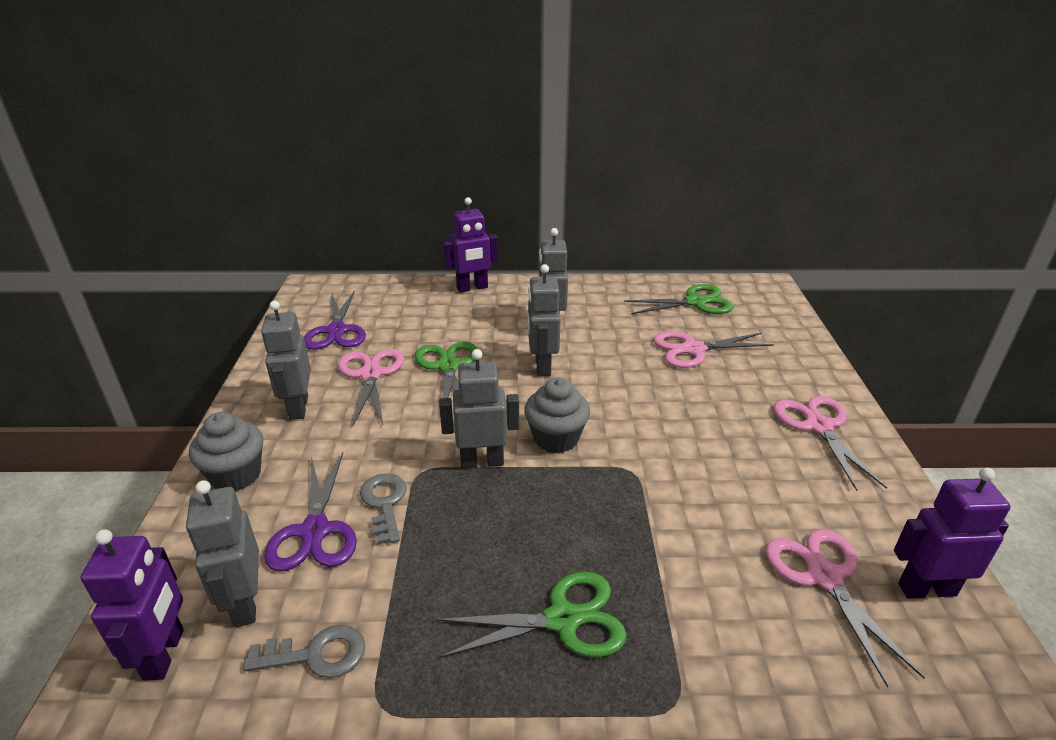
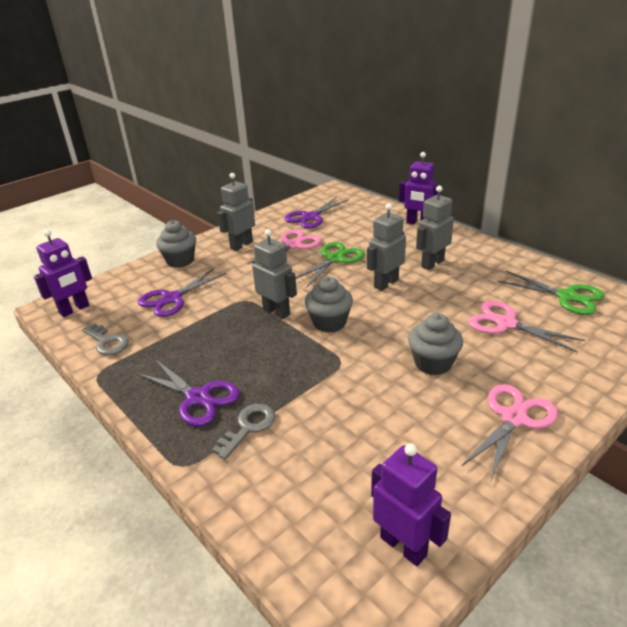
camera: 50 degrees right, 0 degrees up
grey robot [186,480,259,627] -> none
grey key [360,473,407,545] -> grey key moved to [212,404,275,459]
green scissors [435,572,627,658] -> purple scissors [136,359,240,427]
pink scissors [765,529,925,688] -> none
none -> grey cupcake [408,313,463,375]

